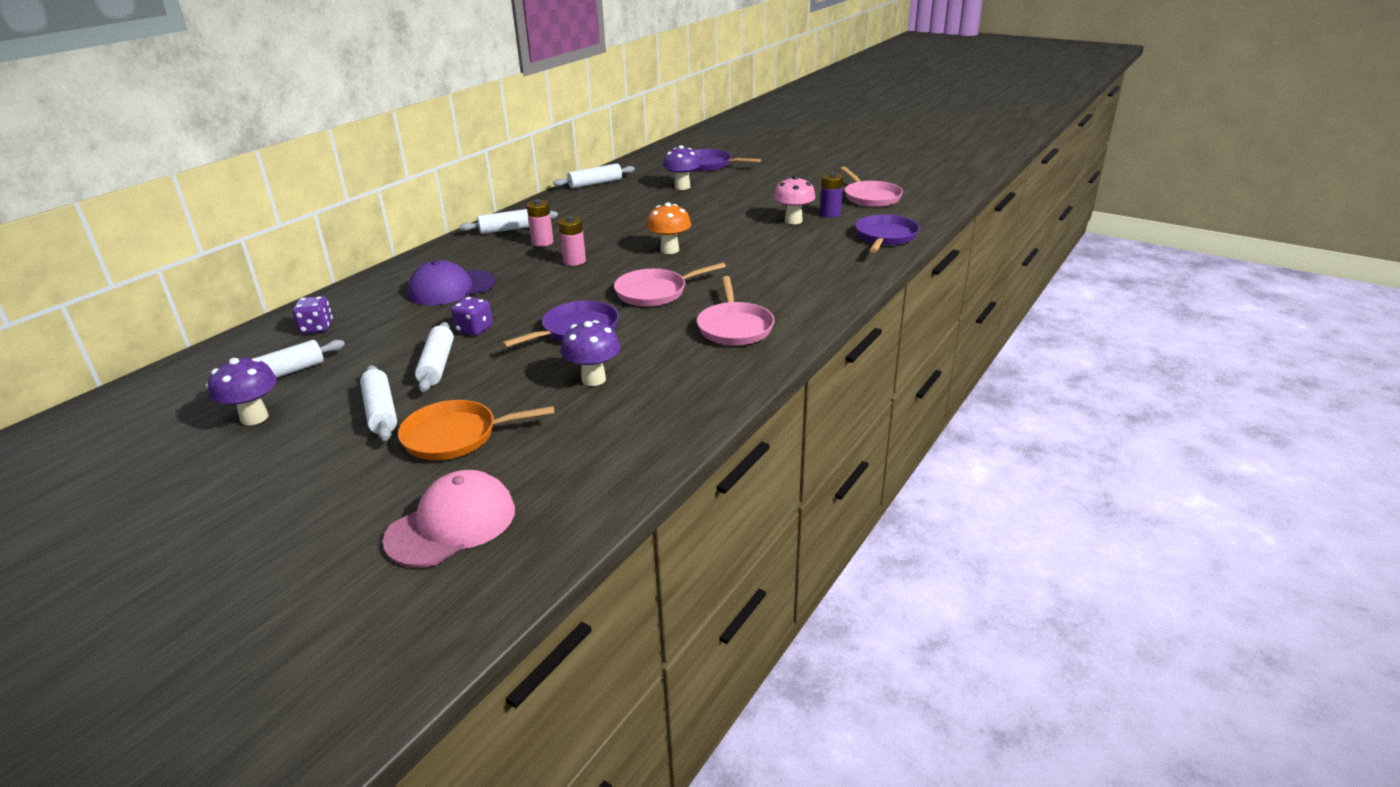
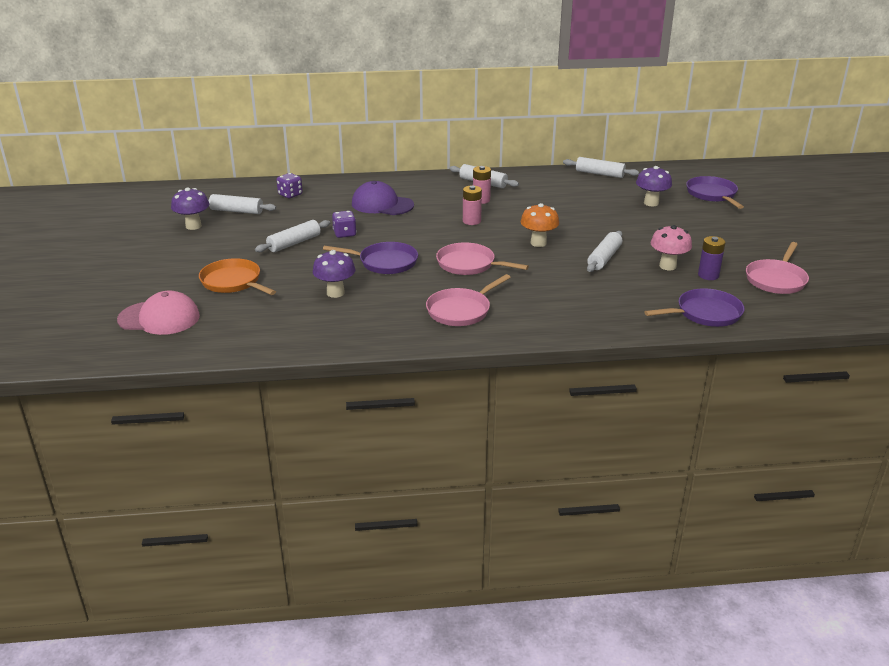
camera: 50 degrees right, 0 degrees up
white rolling pin [360,365,397,441] -> white rolling pin moved to [587,231,622,272]

